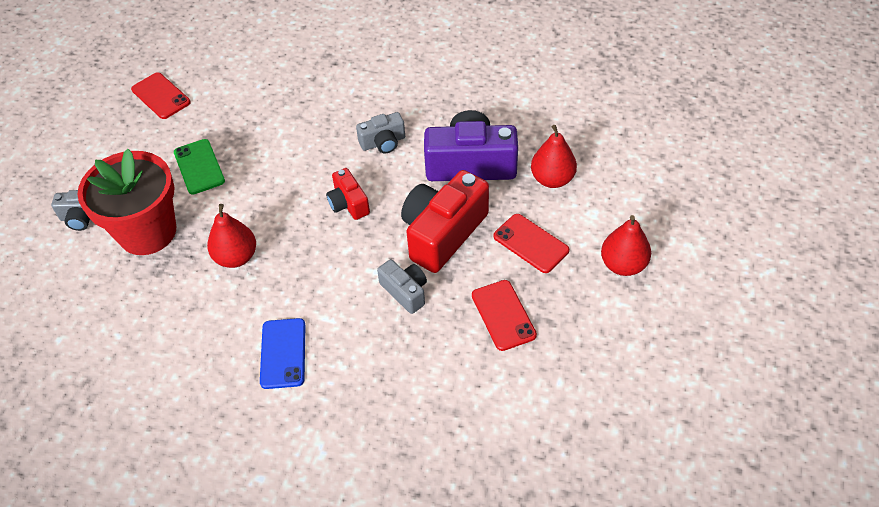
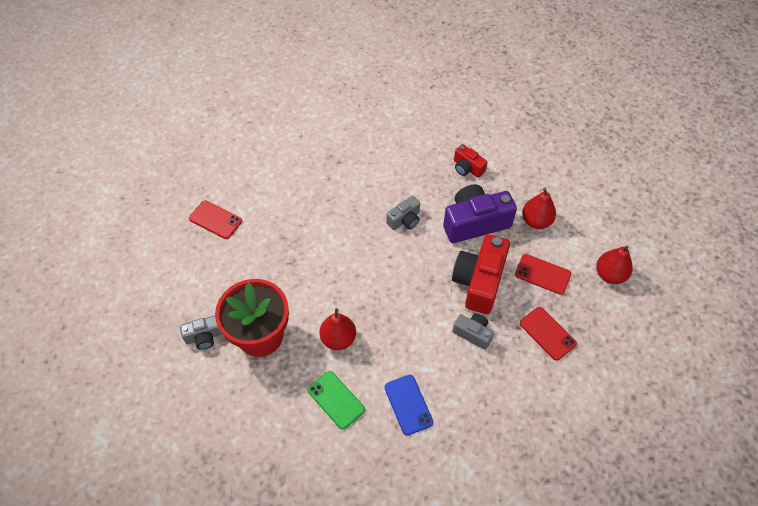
camera: 20 degrees left, 5 degrees up
green phone [174,139,225,194] -> green phone moved to [308,371,365,430]
red camera [326,168,370,220] -> red camera moved to [454,144,488,178]

